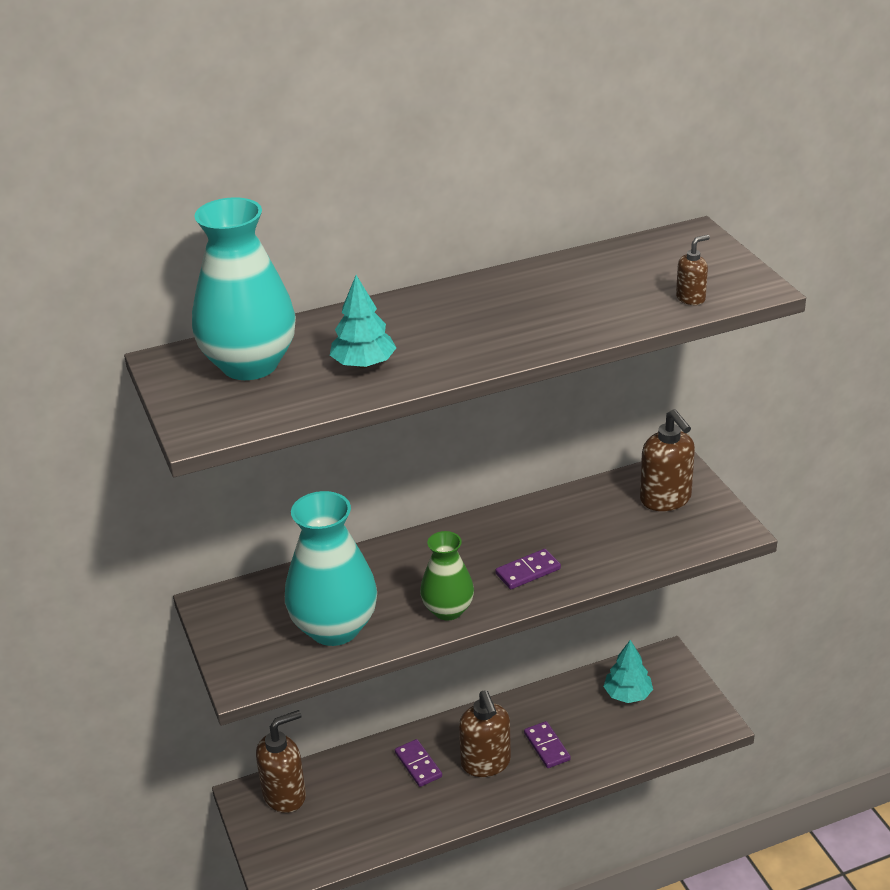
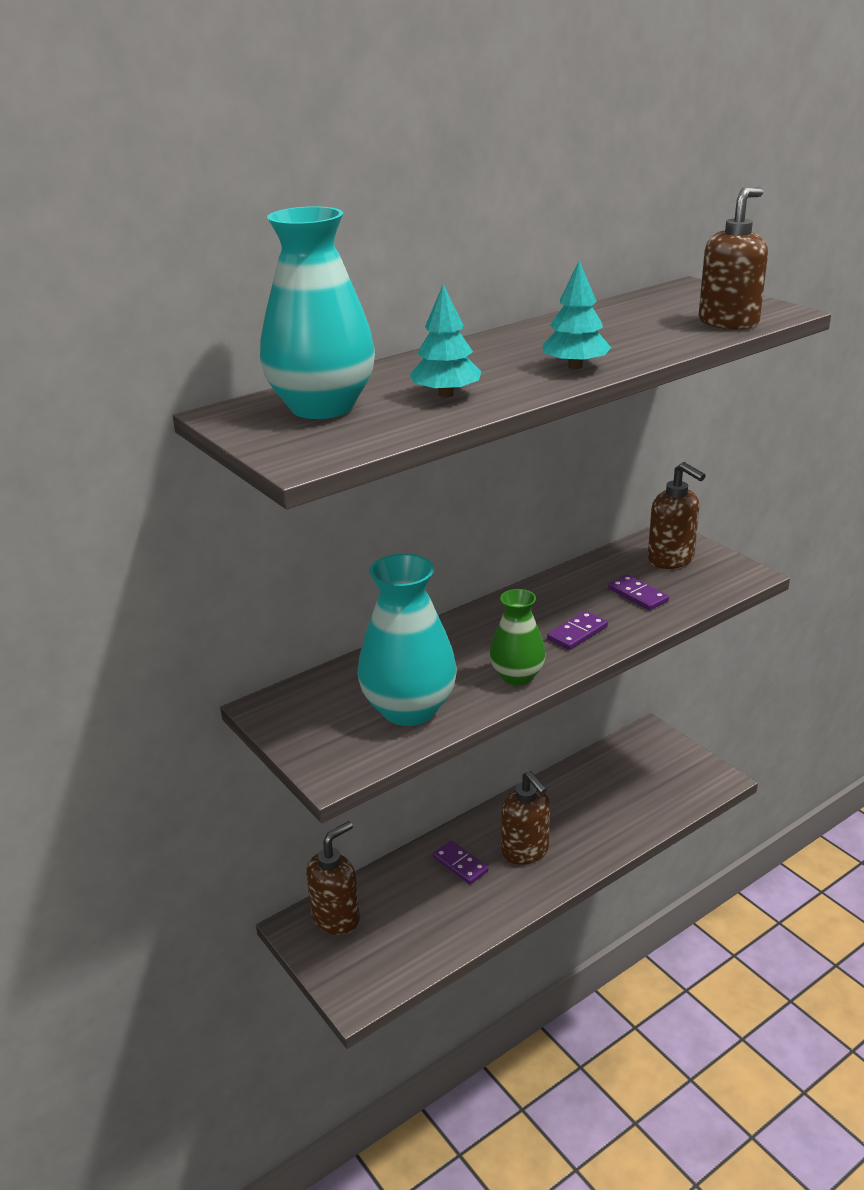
camera: 15 degrees left, 5 degrees down
purple domino [524,721,571,768] -> purple domino moved to [608,574,669,610]
turquoise tree [603,640,653,703] -> turquoise tree moved to [543,261,611,369]
brown soap dispenser [676,235,710,305] -> brown soap dispenser [699,187,768,330], size x1.93

